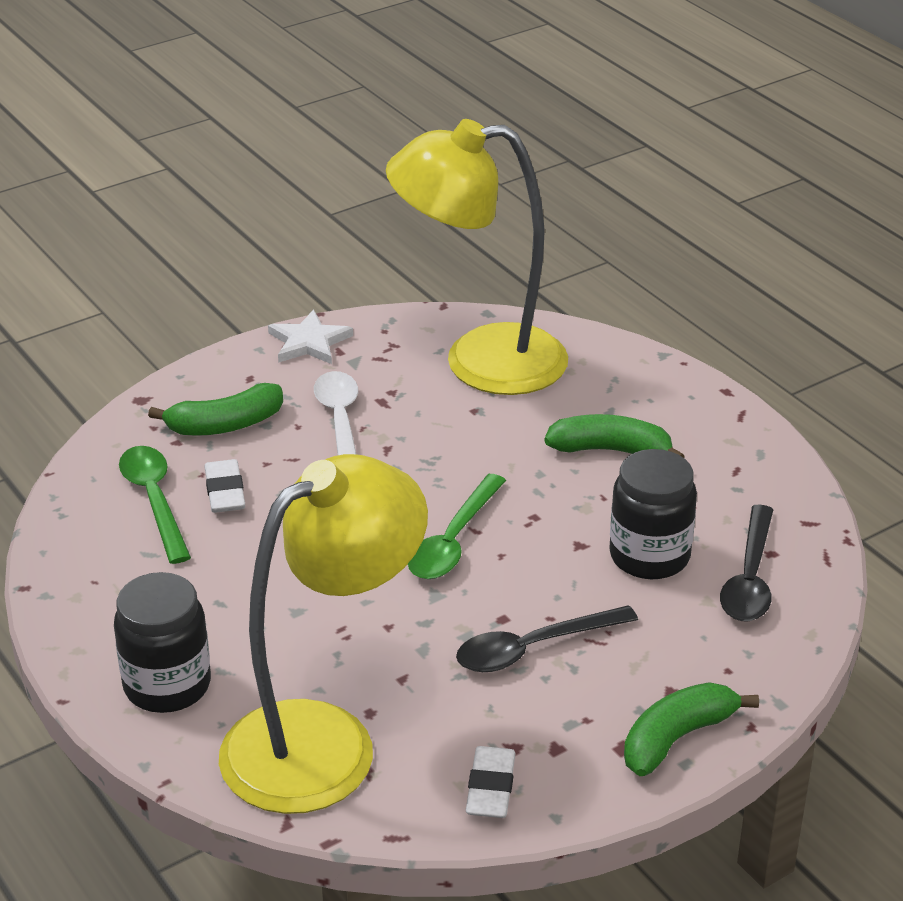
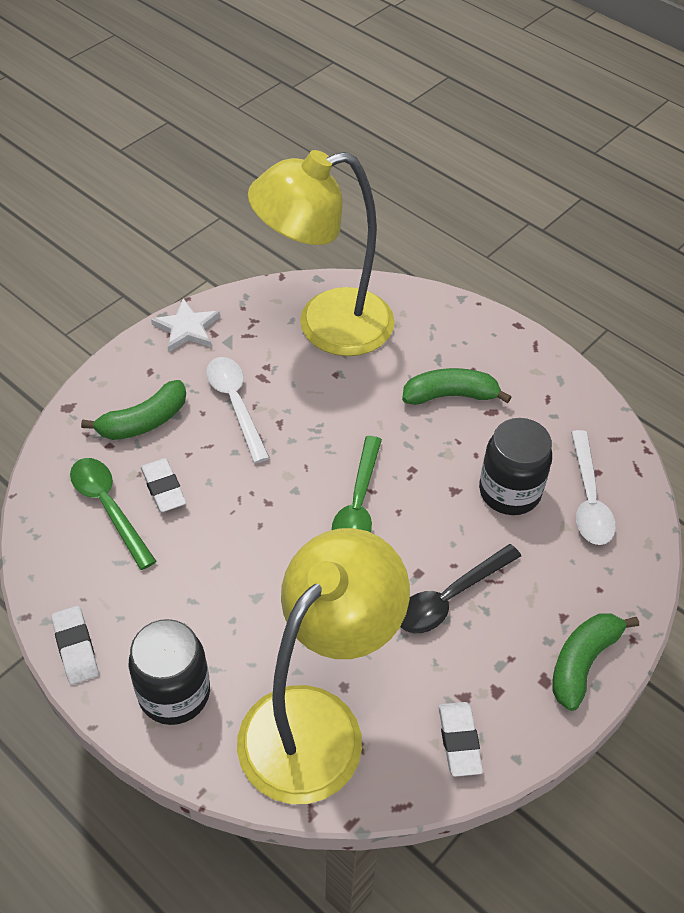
camera: 15 degrees left, 15 degrees up
black spoon [720,505,773,621] -> white spoon [571,430,616,545]
none -> white eraser [51,606,99,685]

